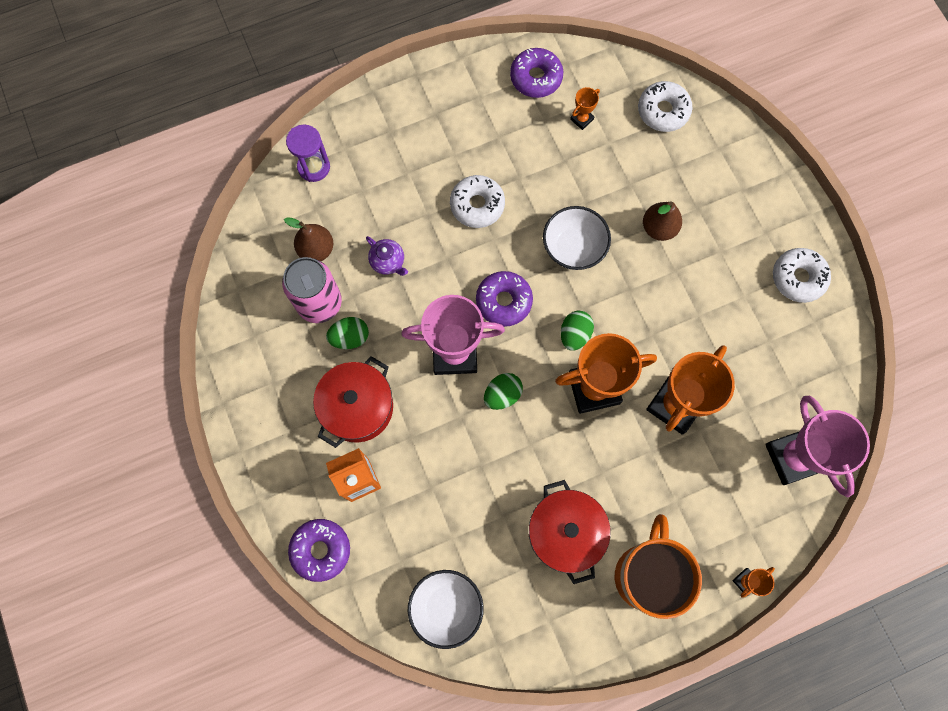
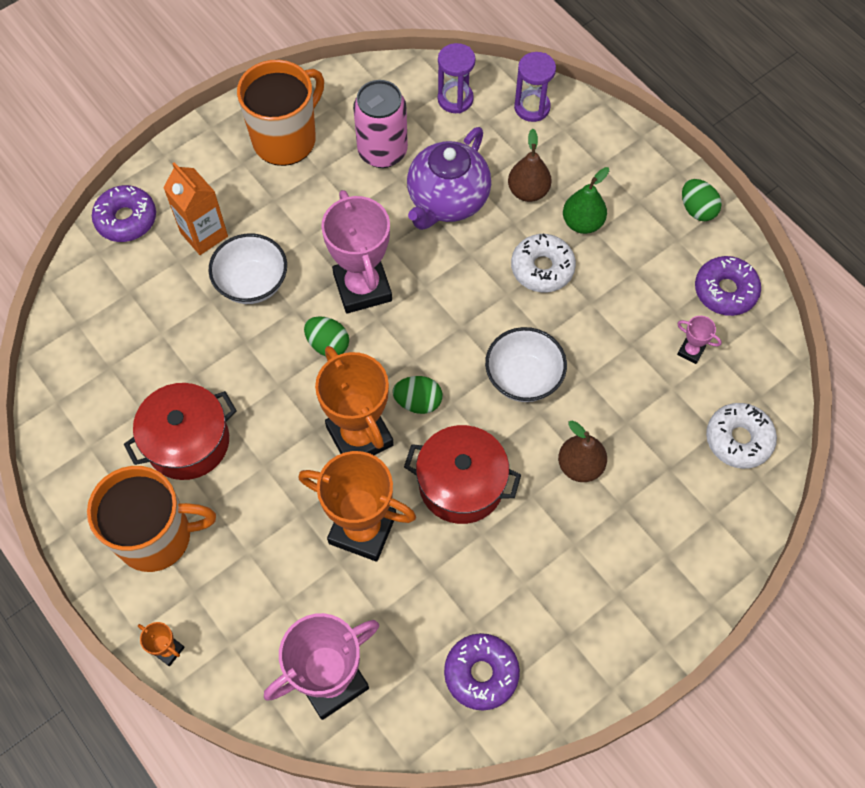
camera: 75 degrees right, 10 degrees down
brown pear [284,217,333,261] -> brown pear moved to [508,129,552,202]
red pot [313,356,393,448] -> red pot moved to [404,425,521,524]
green egg [326,317,369,349] -> green egg moved to [682,179,722,221]
purple teapot [366,236,408,276] -> purple teapot [407,127,491,230], size x2.09
white bowl [408,570,484,649] -> white bowl moved to [209,233,287,304]
purple donut [476,271,533,327] -> purple donut moved to [444,633,520,711]
orange trophy [570,87,600,130] -> pink trophy [677,316,722,364]
white donut [773,248,831,303] -> none
none -> orange mug [237,60,324,166]
none -> purple hourglass [438,43,475,113]
none -> green pear [563,167,609,234]

